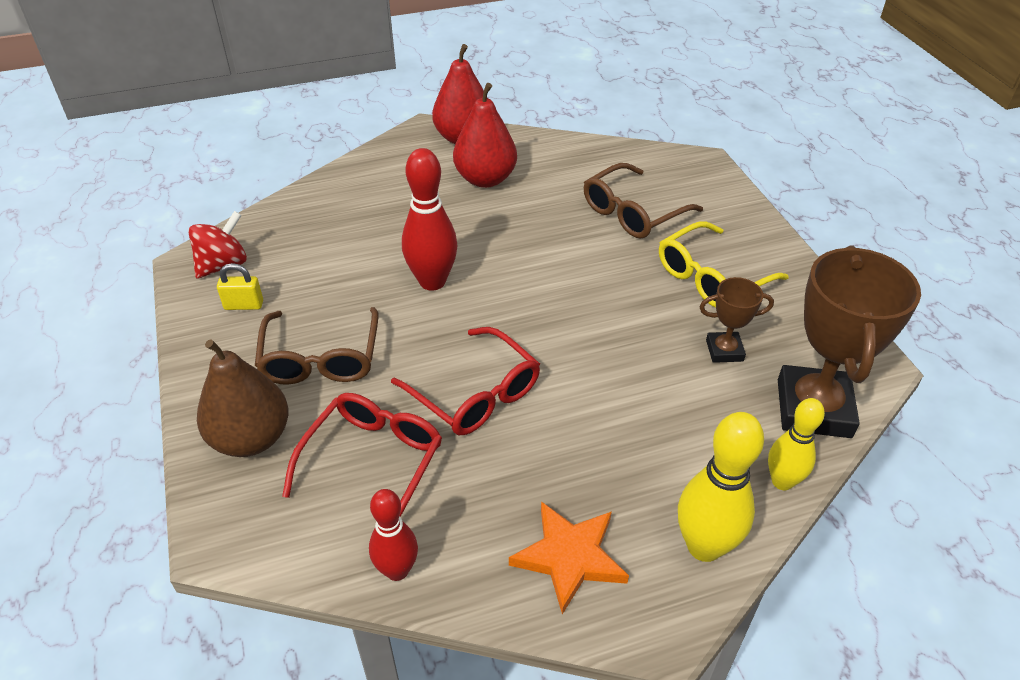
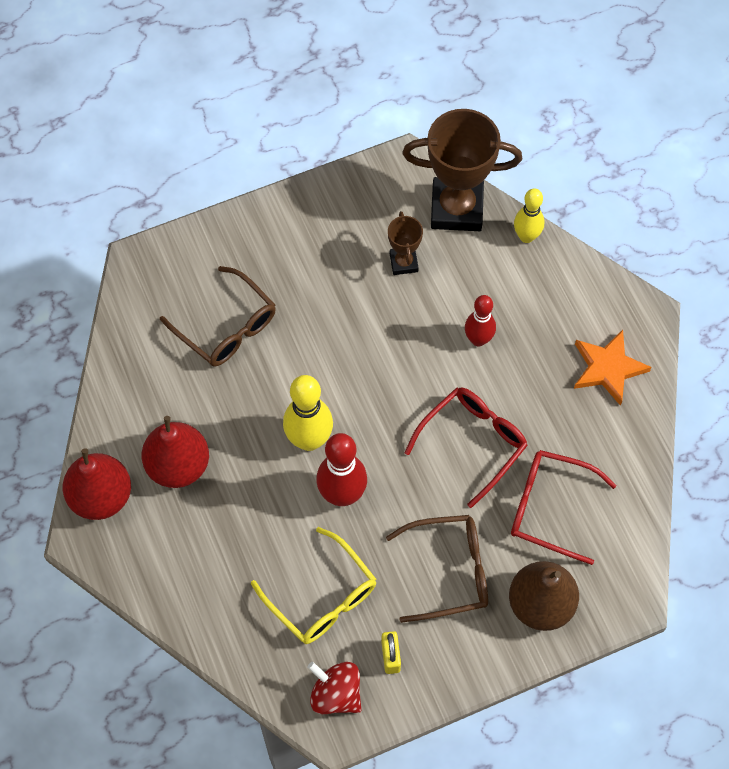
camera: 95 degrees left, 20 degrees up
red bowling pin [369,489,418,581] -> red bowling pin moved to [465,295,496,346]
yellow glasses [659,221,789,308] -> yellow glasses moved to [251,527,376,644]
yellow bowling pin [678,412,764,562] -> yellow bowling pin moved to [283,375,333,451]

